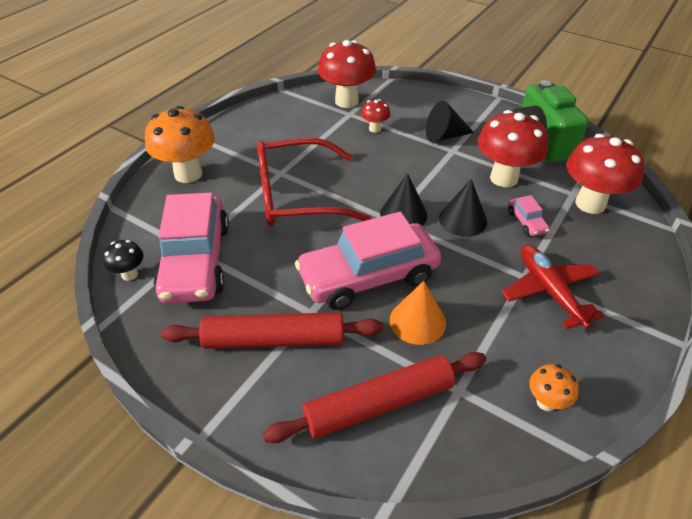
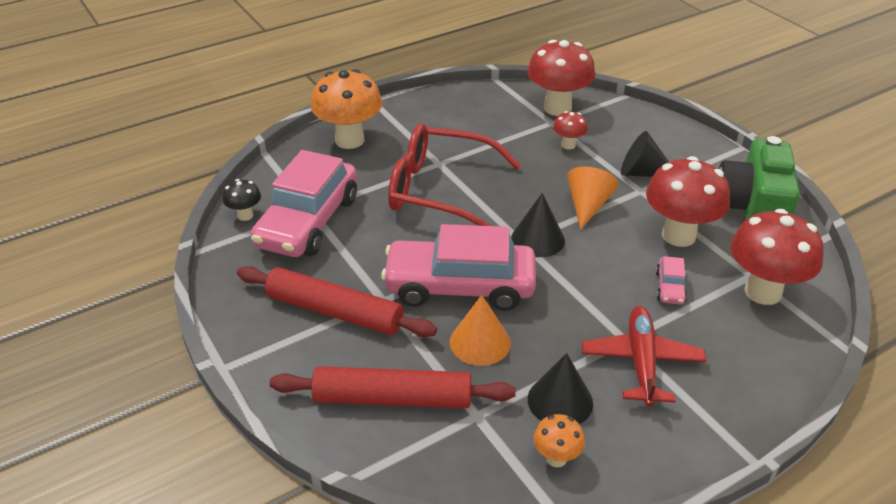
camera: 25 degrees right, 5 degrees down
black cone [439,179,487,237] -> black cone moved to [528,353,593,424]
none -> orange cone [567,167,619,230]

